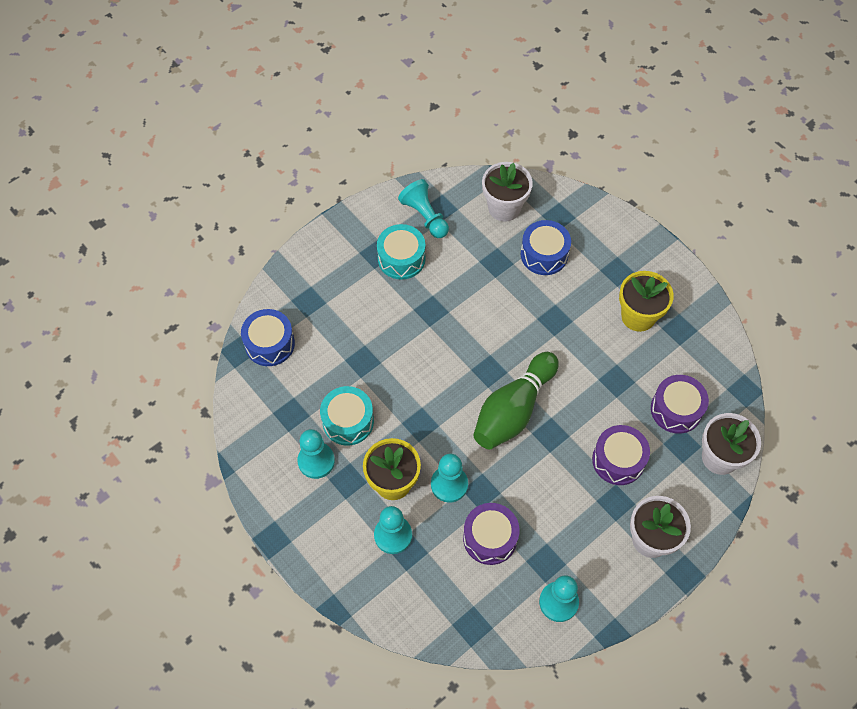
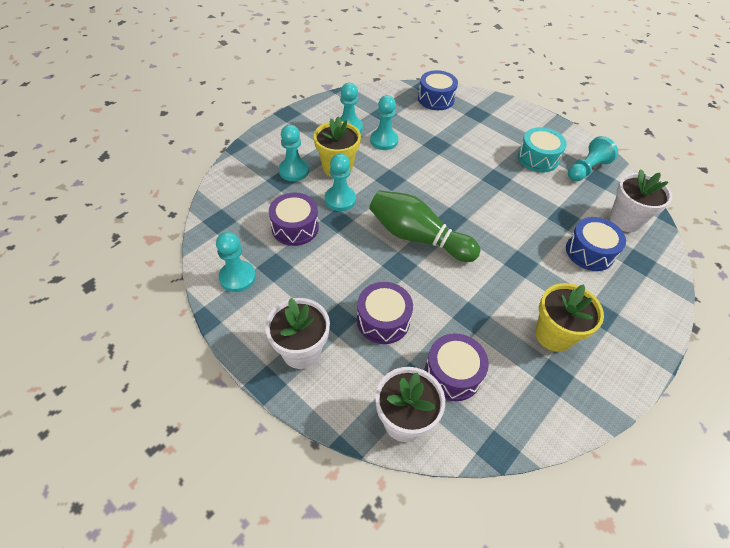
camera: 80 degrees right, 10 degrees down
turquoise drum [320,386,374,446] -> turquoise pawn [370,95,398,150]

